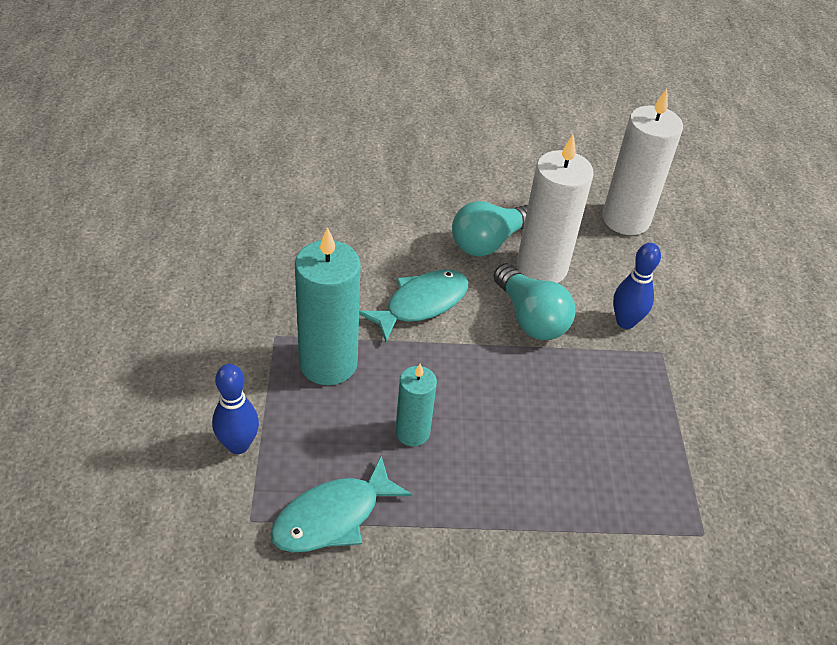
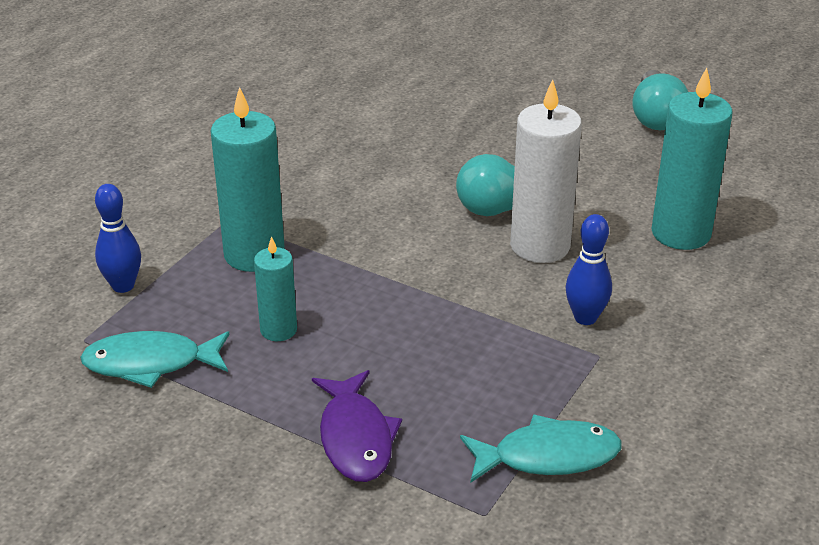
camera: 35 degrees right, 10 degrees down
turquoise fish [359,270,468,342] -> turquoise fish moved to [460,414,622,482]
turquoise light bulb [494,263,575,340] -> turquoise light bulb moved to [632,70,688,130]
white candle [602,89,683,235] -> turquoise candle [652,68,733,250]
none -> purple fish [312,370,402,482]

